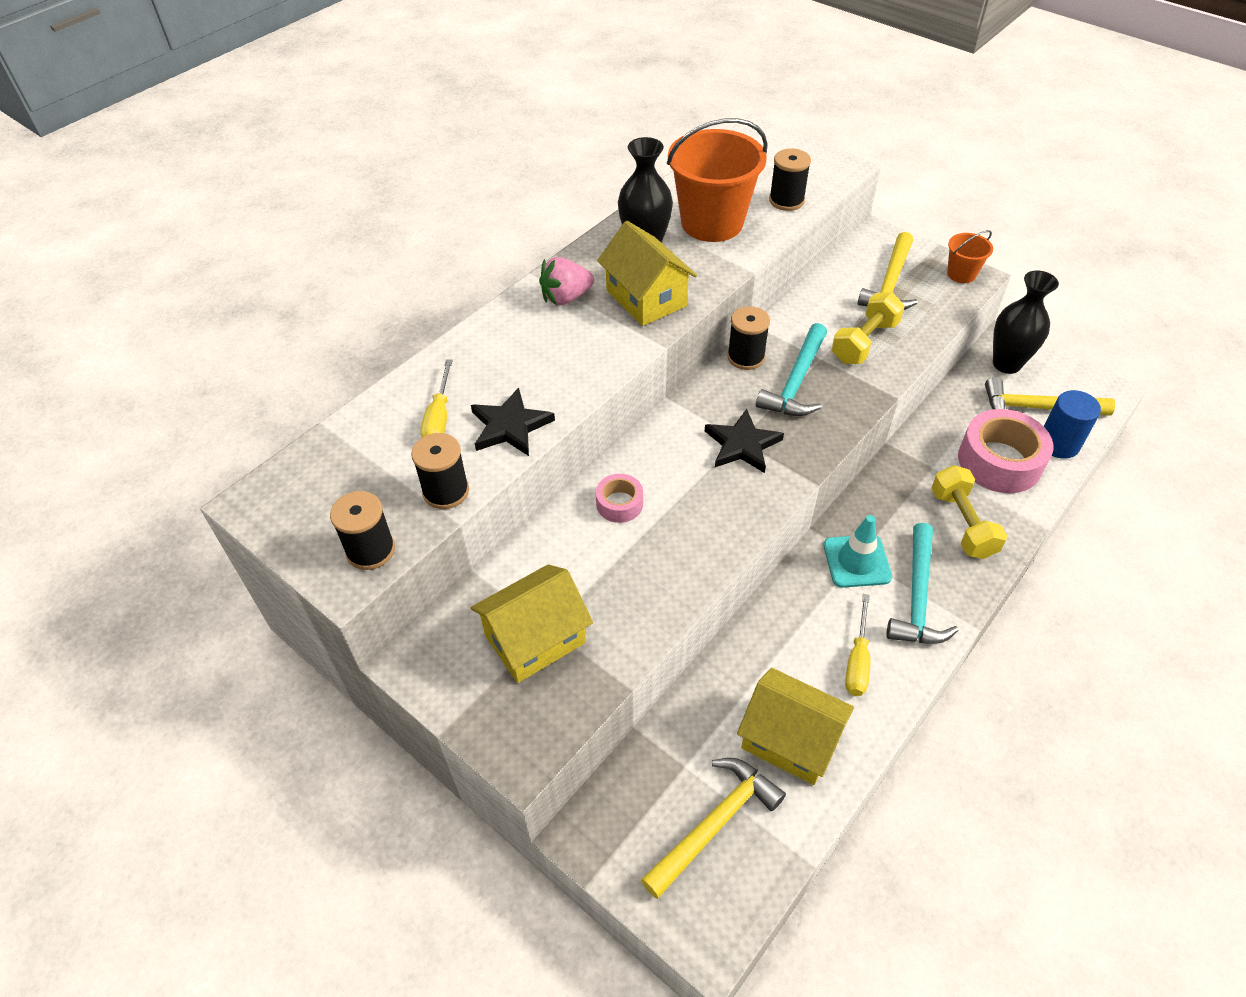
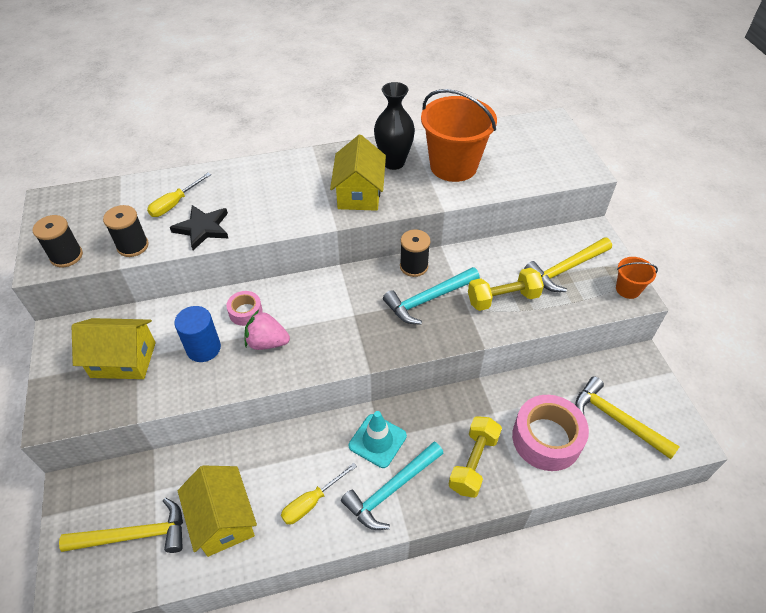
camera: 35 degrees right, 0 degrees up
pink strawberry [539,257,594,305] -> pink strawberry moved to [244,310,290,350]
black star [705,409,784,473] -> none
black spool [769,148,811,211] -> none
black vase [993,270,1059,374] -> none
blue cylinder [1044,390,1101,459] -> blue cylinder moved to [174,306,221,362]

